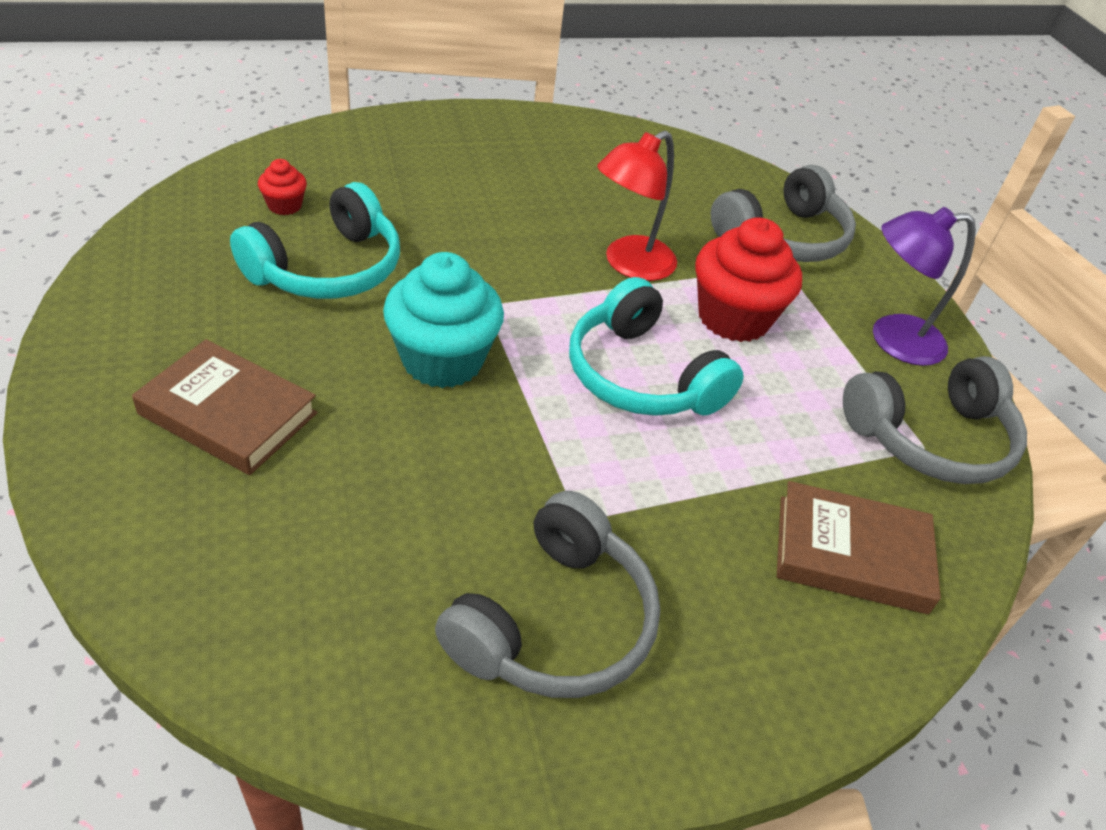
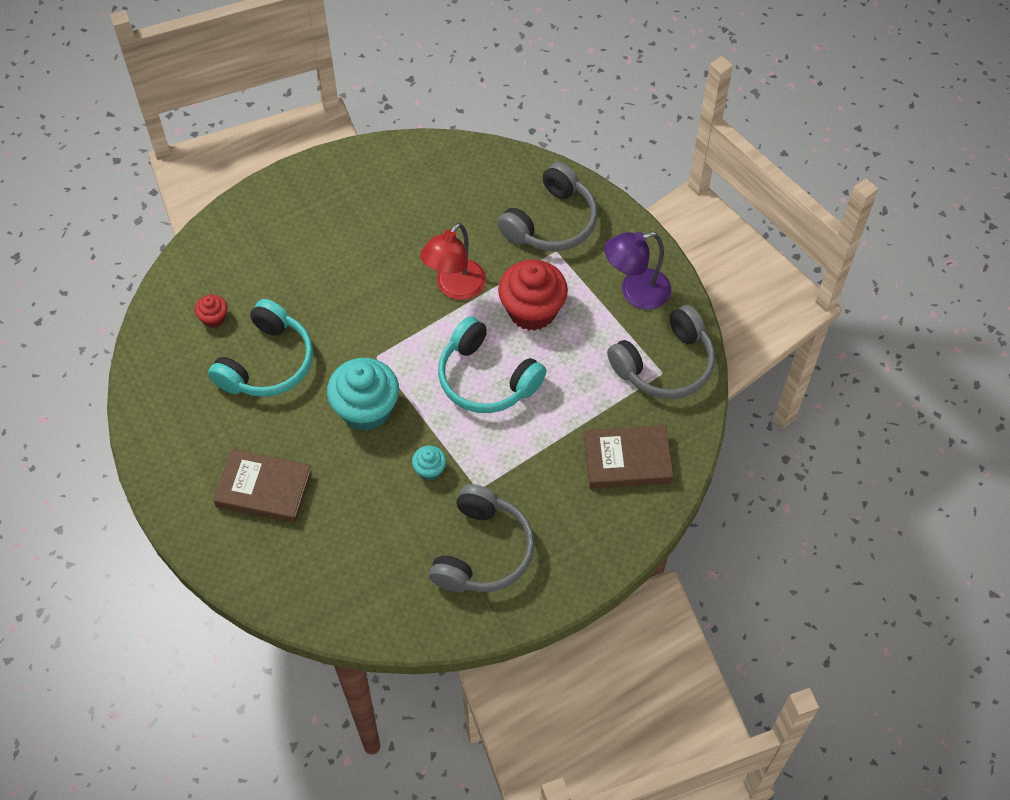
camera: 10 degrees left, 15 degrees up
none -> turquoise cupcake [412,445,446,480]

